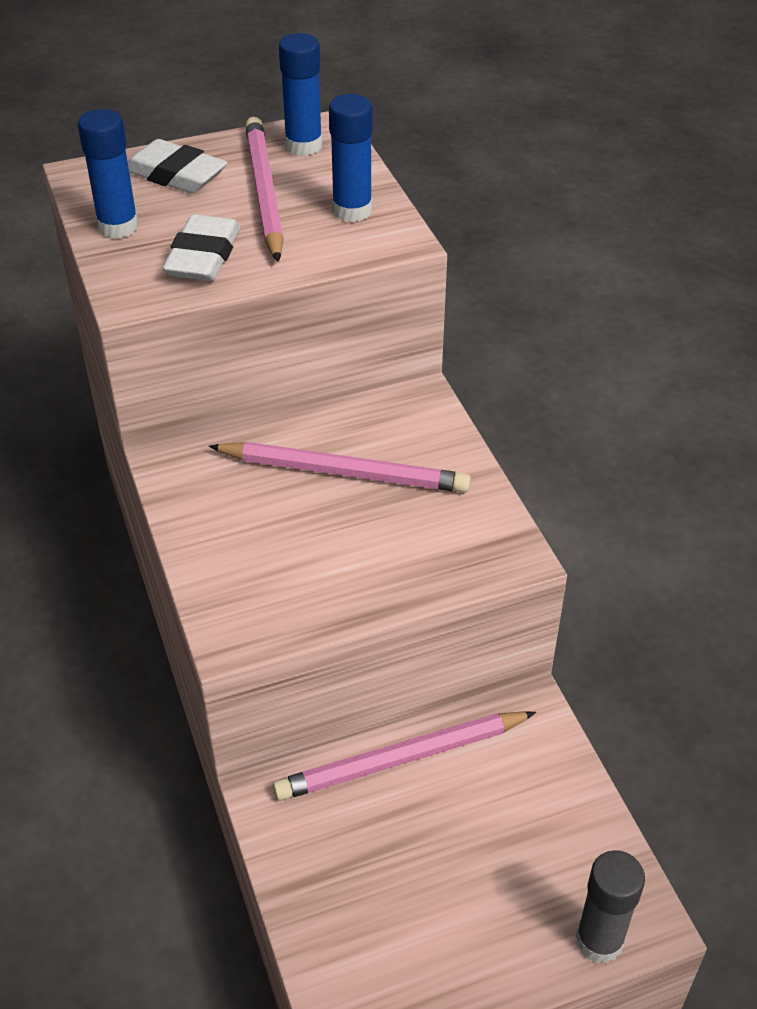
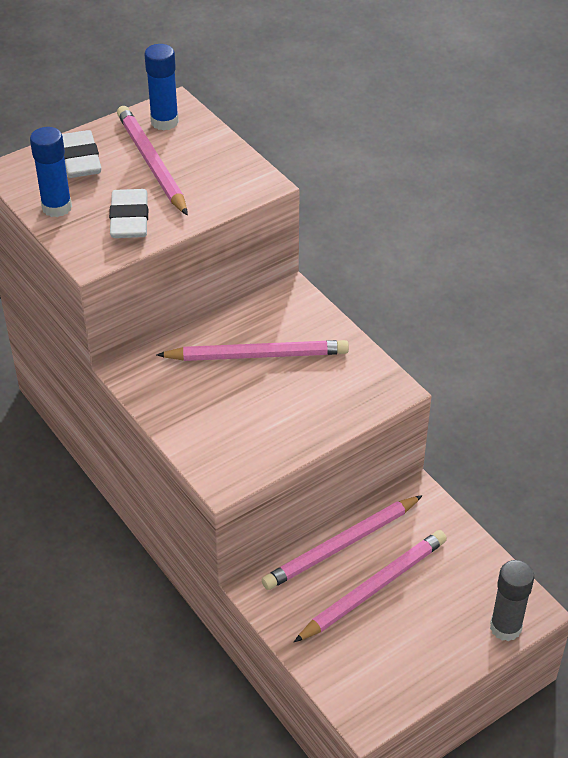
camera: 15 degrees left, 0 degrees up
white eraser [128,139,227,194] -> white eraser turned 60 degrees clockwise [62,130,101,178]
blue glue stick [329,94,373,222] -> none
none -> pink pencil [294,530,447,642]

